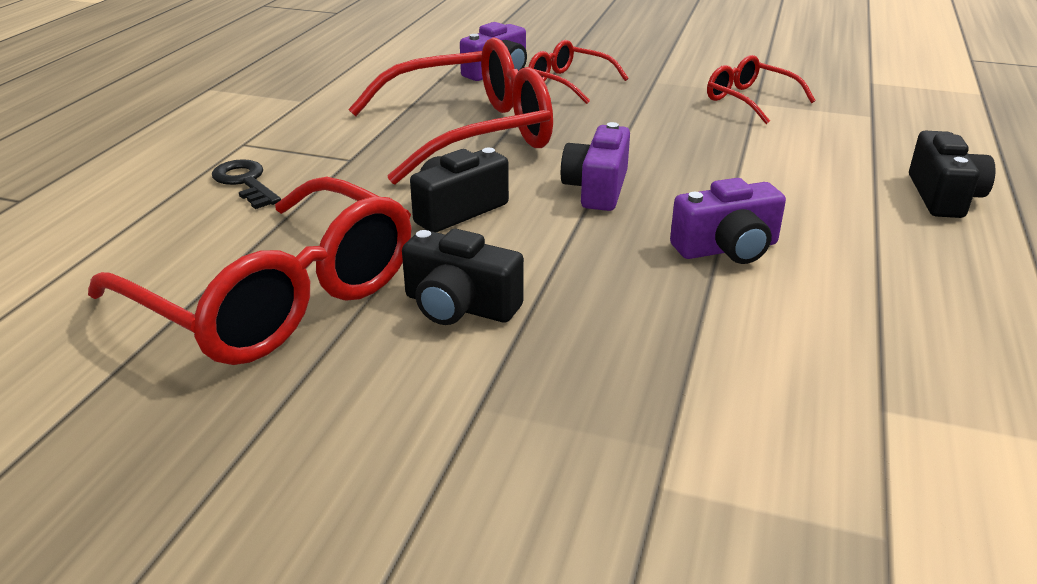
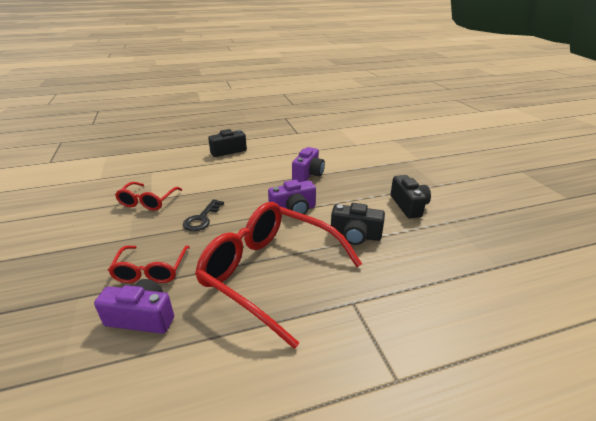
camera: 125 degrees left, 0 degrees up
red glasses [88,177,412,365] -> none
black key [212,159,281,209] -> black key moved to [183,199,224,231]
purple camera [670,178,786,264] -> purple camera turned 75 degrees clockwise [292,147,325,182]

